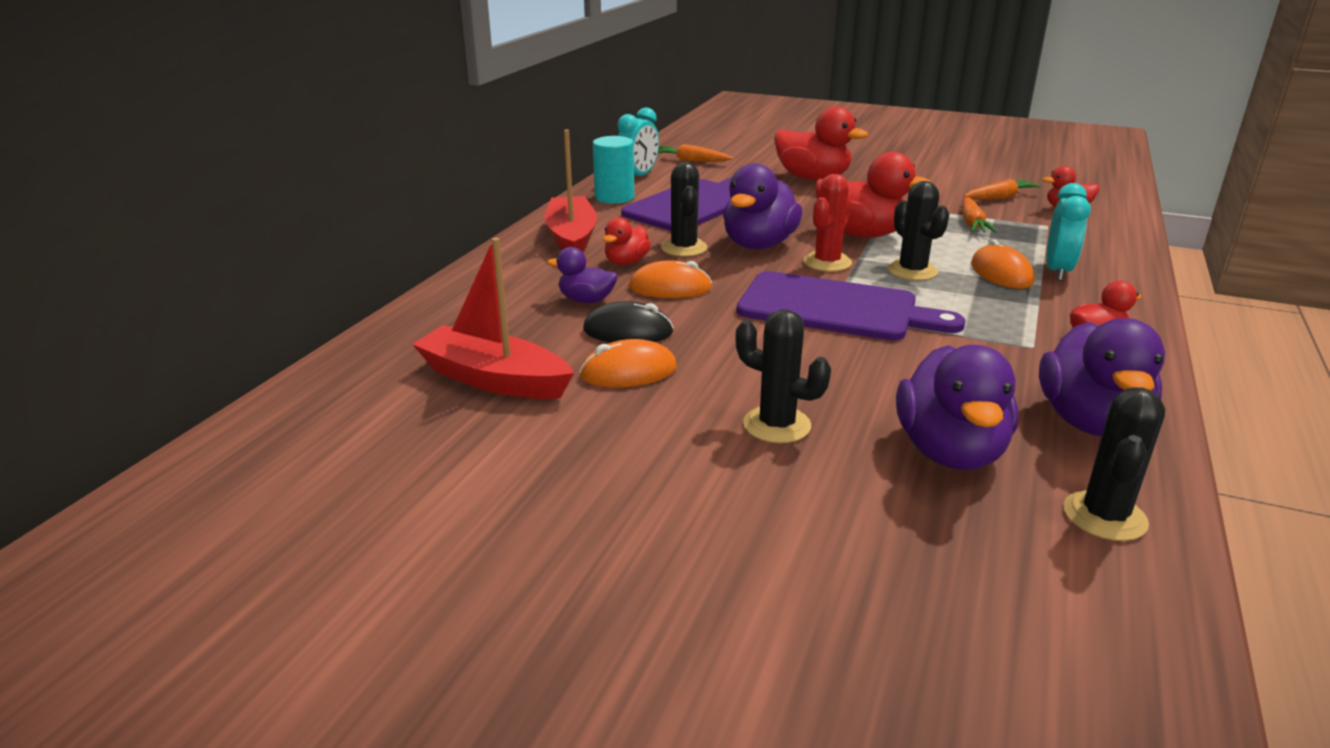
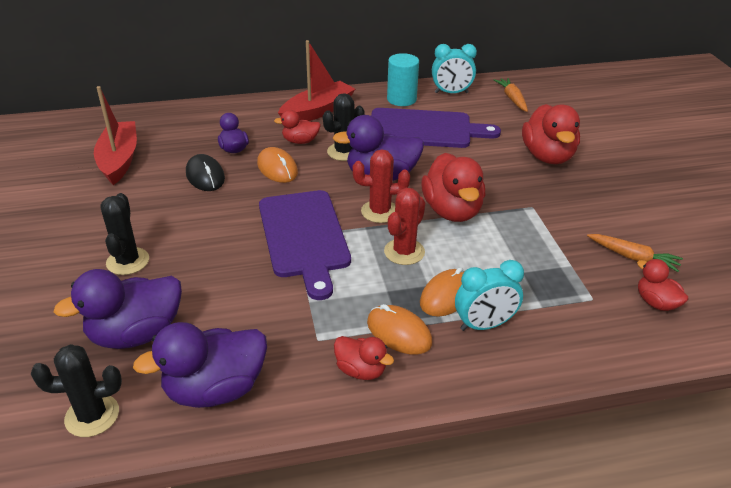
camera: 55 degrees right, 10 degrees up
orange mouse [579,339,677,388] -> orange mouse moved to [367,304,432,355]
black cactus [888,181,949,280] -> red cactus [384,188,425,265]
orange carrot [962,197,997,233] -> none

